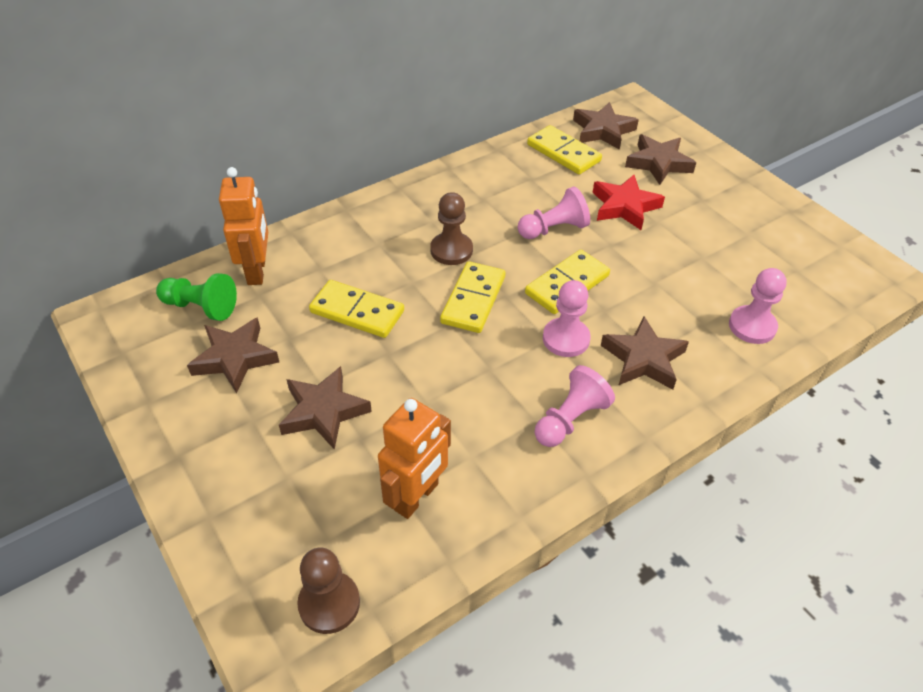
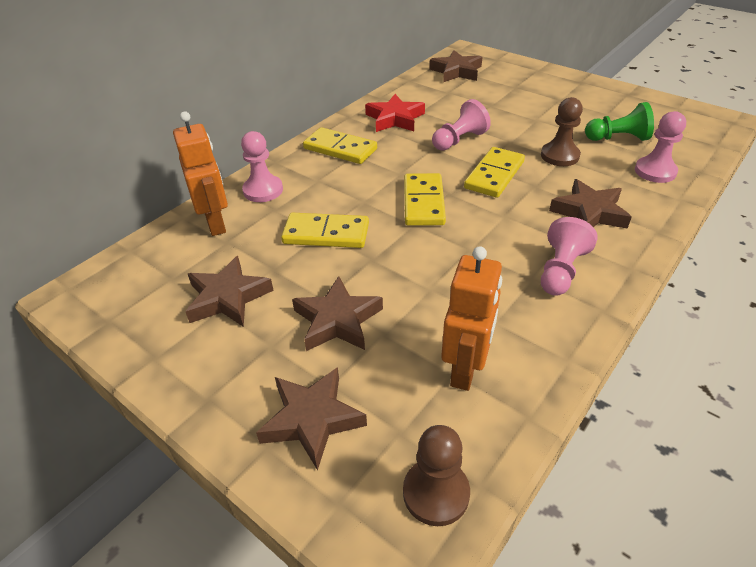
camera: 15 degrees left, 5 degrees down
green pawn [156,273,237,321] -> green pawn moved to [585,102,654,141]
brown pawn [430,192,473,265] -> brown pawn moved to [541,97,583,166]
yellow domino [527,125,602,175] -> yellow domino moved to [303,127,377,164]
pink pawn [543,280,591,357] -> pink pawn moved to [241,131,283,202]
red star [592,175,665,230] -> red star moved to [365,94,425,132]
brown star [625,134,696,185] -> brown star moved to [256,367,367,470]

